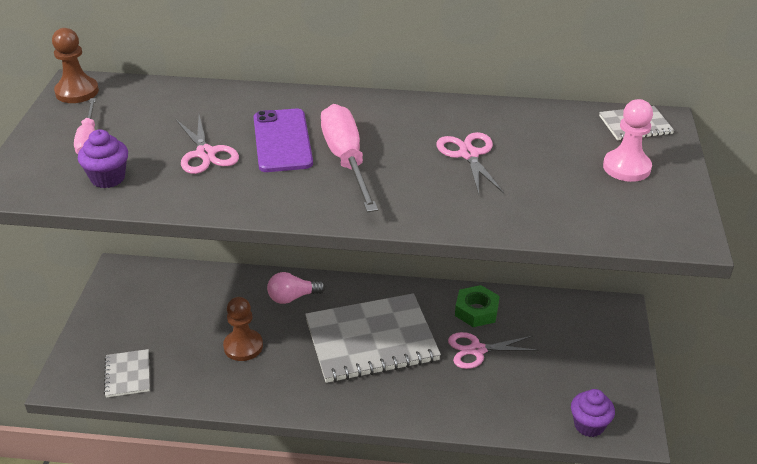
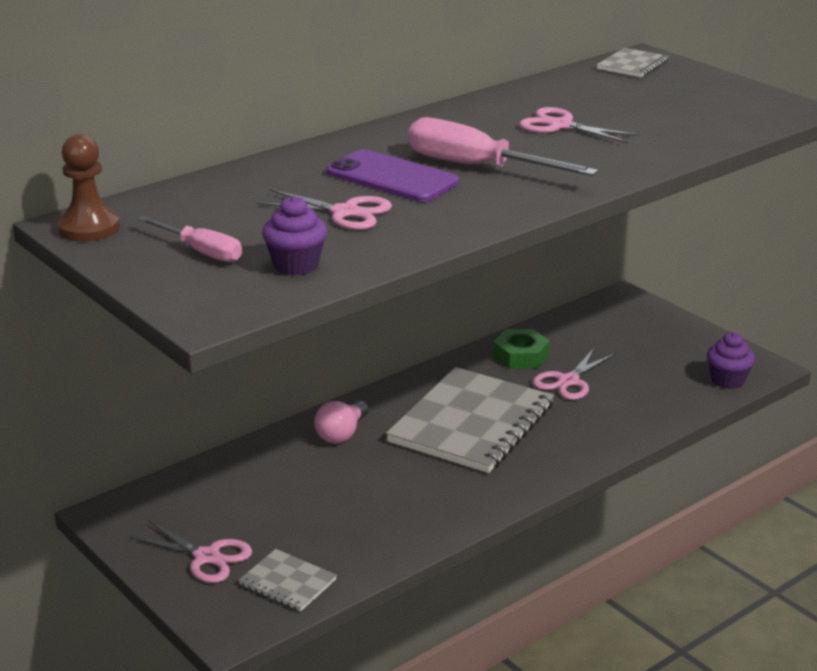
camera: 45 degrees left, 10 degrees down
brown pawn [223,297,263,361] -> none
pink pawn [603,99,653,182] -> none
none -> pink scissors [130,520,252,583]

